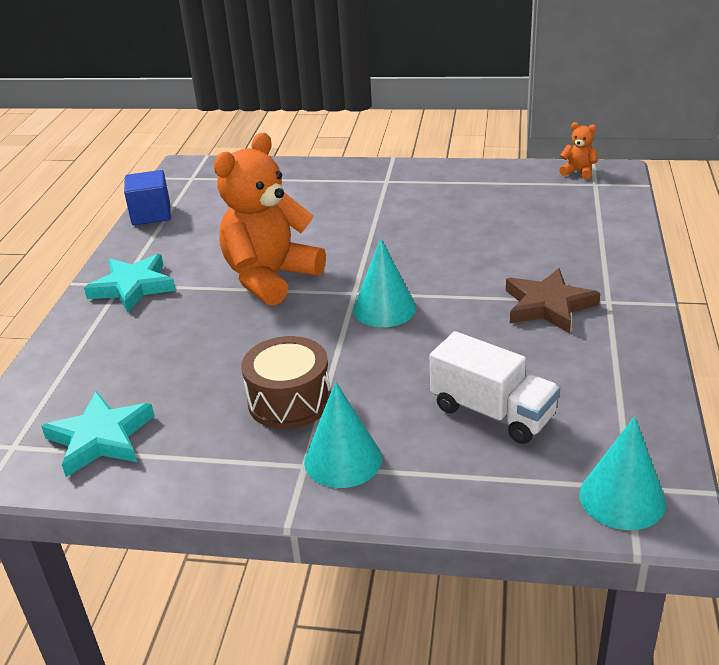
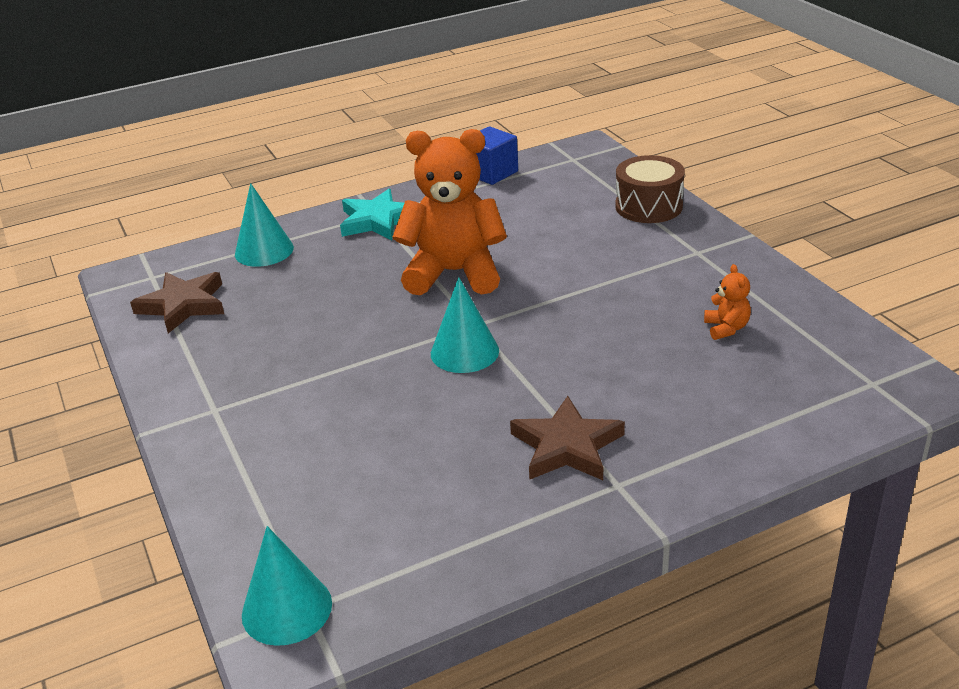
camera: 55 degrees right, 0 degrees up
turquoise star [41,391,155,477] -> brown star [130,272,224,333]
brown drum [241,336,331,429] -> brown drum moved to [615,155,685,223]
turquoise cone [304,381,382,488] -> turquoise cone moved to [235,183,294,267]
white truck [430,331,560,444] -> none
orange teddy bear [559,122,597,179] -> orange teddy bear moved to [704,264,751,340]

